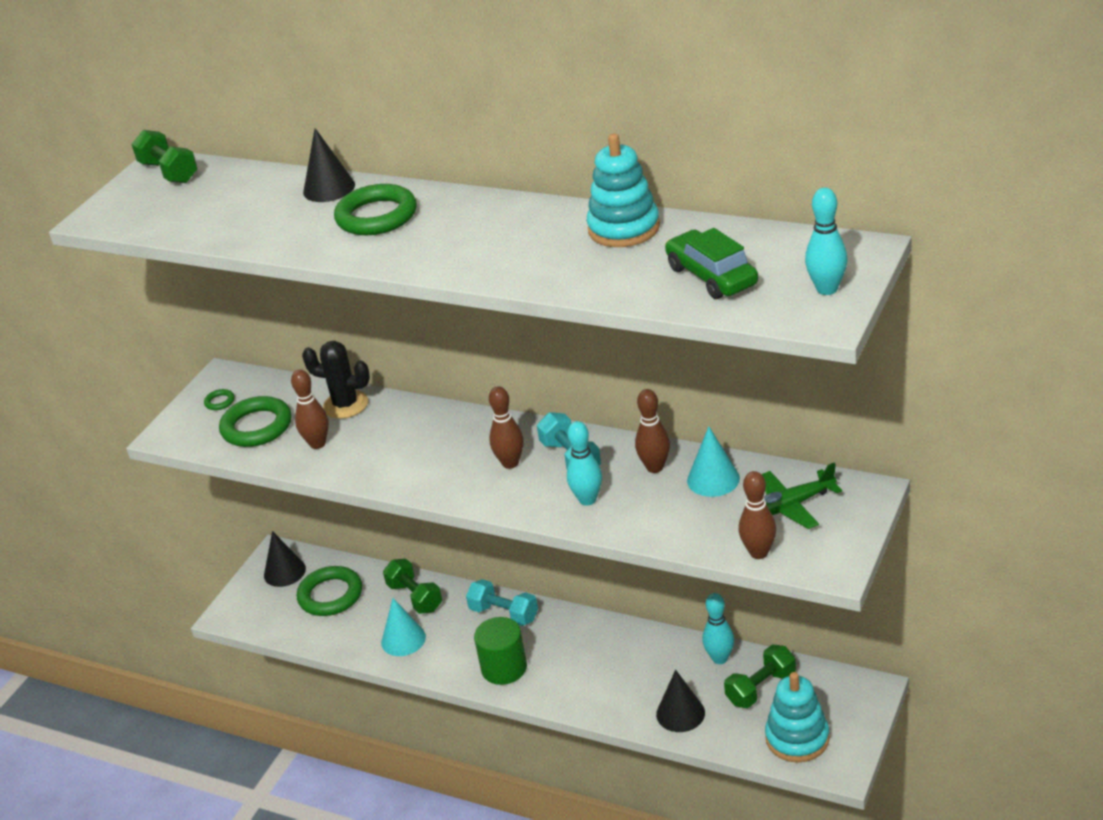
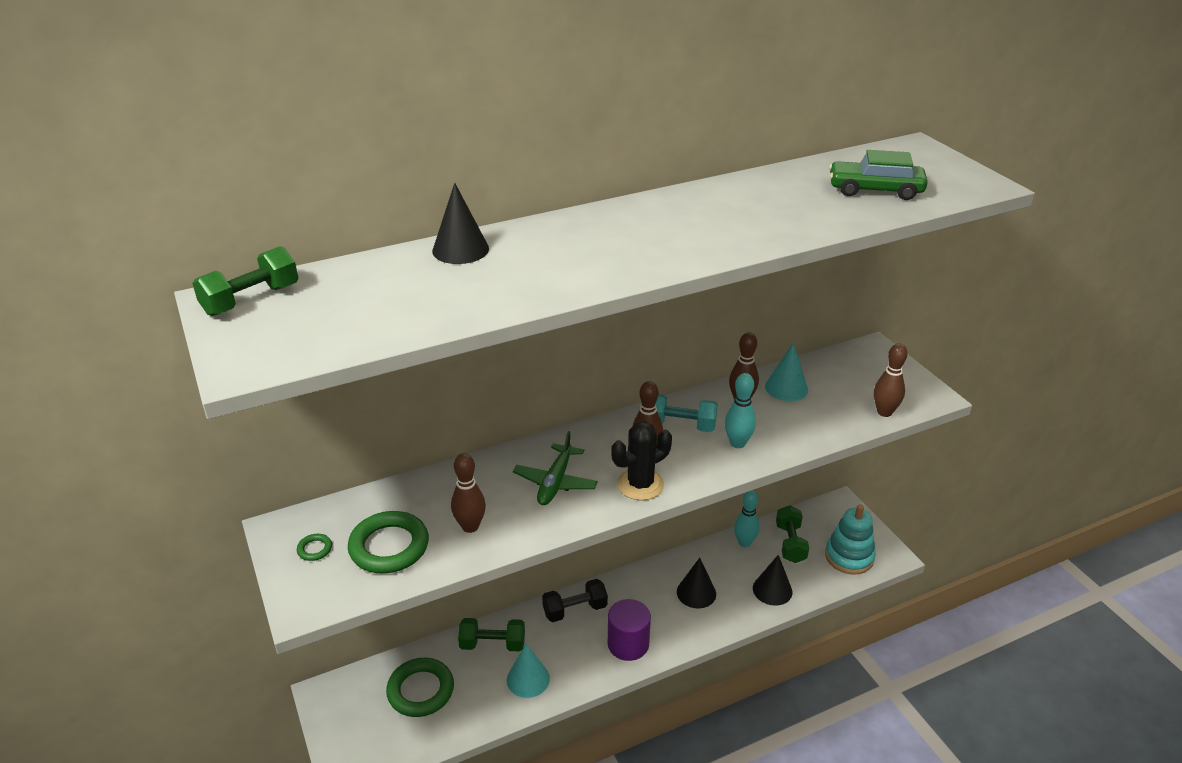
camera: 55 degrees left, 0 degrees up
green dumbbell [131,130,198,183] -> green dumbbell turned 45 degrees counterclockwise [192,246,299,316]
black cone [264,531,306,587] -> black cone moved to [677,558,716,608]
black cactus [302,341,370,419] -> black cactus moved to [611,421,672,500]
green ring [334,184,417,235] -> none
turquoise dumbbell [466,579,538,626] -> black dumbbell [542,579,608,622]
green cylinder [474,617,527,685] -> purple cylinder [608,599,651,661]
turquoise stacking toy [587,134,660,247] -> none
green plane [761,462,842,529] -> green plane moved to [513,431,598,505]
turquoise bowling pin [805,188,848,295] -> none

